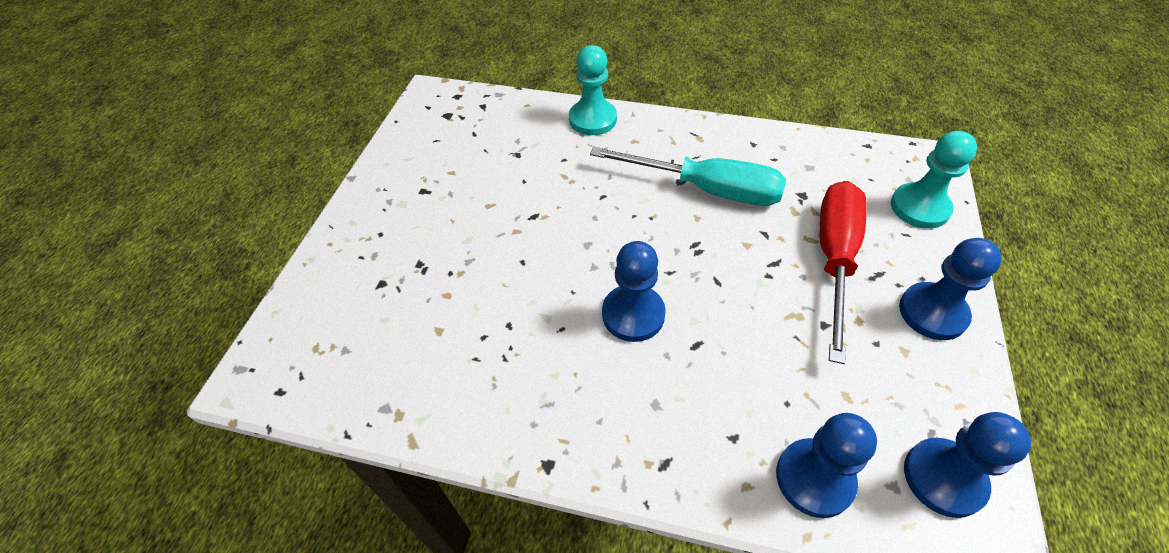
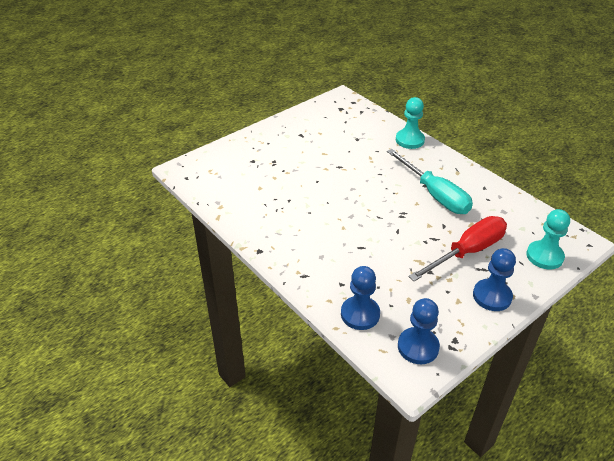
camera: 35 degrees right, 10 degrees down
blue pawn [602,241,666,342] -> none

